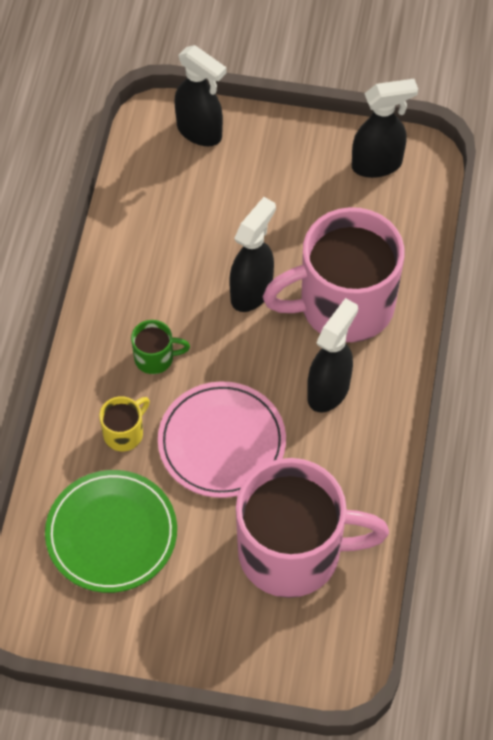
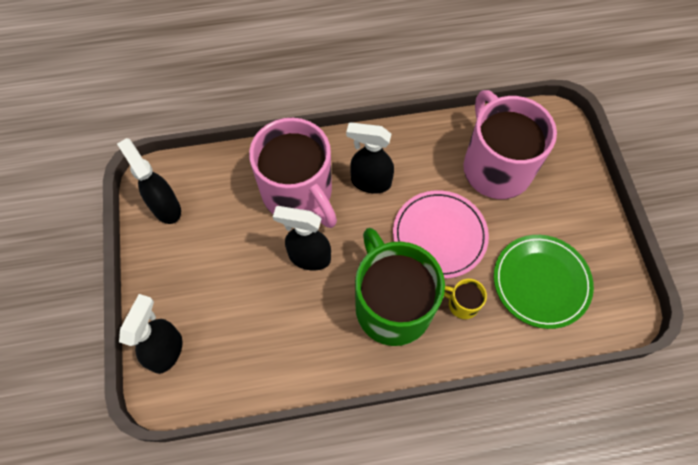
camera: 110 degrees left, 5 degrees up
green mug [131,320,190,374] -> green mug [355,228,445,346], size x2.45

